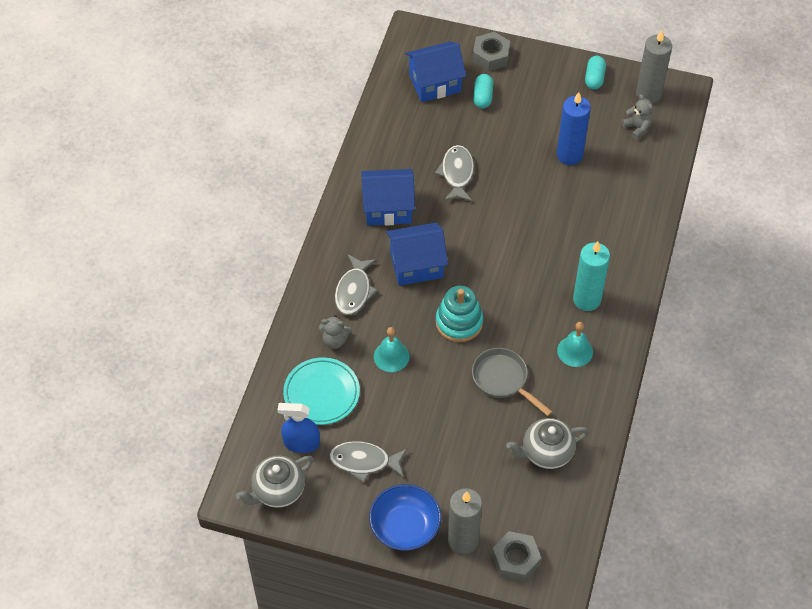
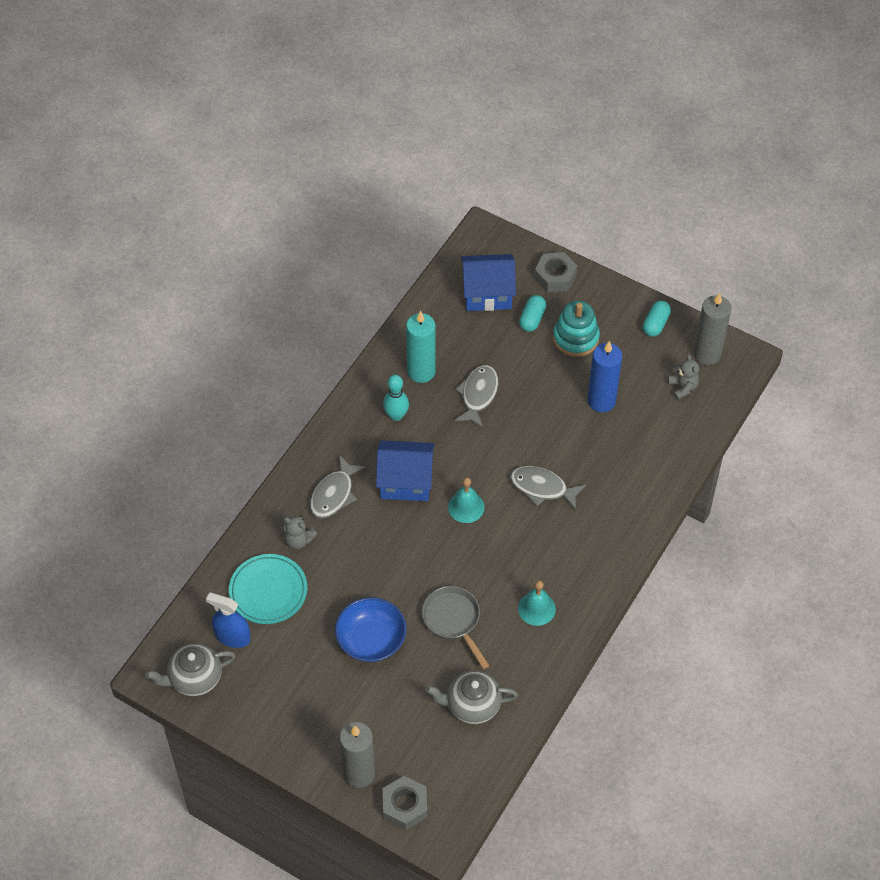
camera: 15 degrees right, 0 degrees up
grey fish [329,441,407,483] -> grey fish moved to [510,466,586,510]
blue house [361,169,415,226] -> turquoise bowling pin [383,375,409,421]
blue bowl [369,484,441,551] -> blue bowl moved to [335,597,407,662]
turquoise bell [374,327,409,372] -> turquoise bell moved to [448,477,485,523]
turquoise stacking toy [436,286,483,342] -> turquoise stacking toy moved to [553,301,600,357]
turquoise candle [573,241,610,311] -> turquoise candle moved to [406,311,436,383]

